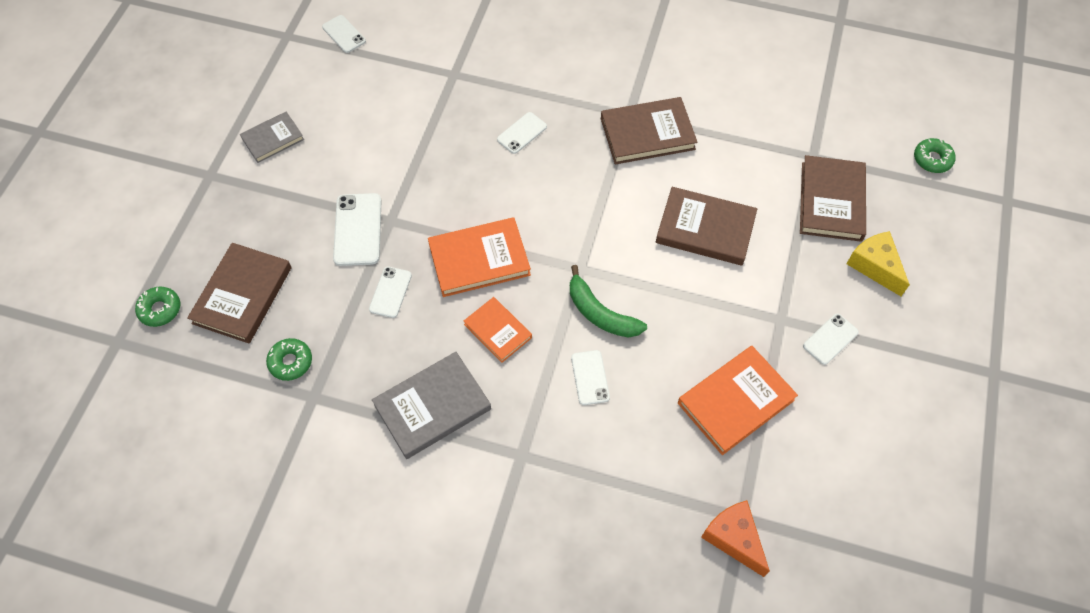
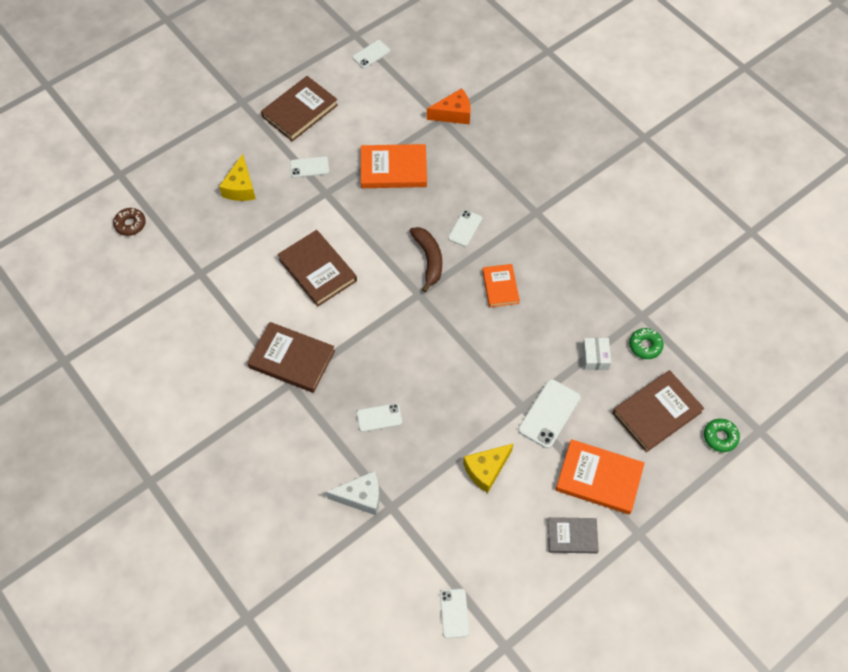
camera: 145 degrees left, 0 degrees up
white phone [369,266,412,318] -> white phone moved to [353,40,390,68]
grey book [372,352,491,459] -> none
orange book [428,217,531,297] -> orange book moved to [556,439,645,515]
green banana [570,265,647,338] -> brown banana [410,227,442,292]
orange cheese [701,500,770,577] -> orange cheese turned 105 degrees counterclockwise [427,88,471,124]
brown book [800,155,866,242] -> brown book moved to [261,76,338,141]
green donut [914,138,955,173] -> brown donut [113,208,146,236]
none -> white cheese [326,471,380,515]
none -> yellow cheese [463,443,514,493]
none -> white box [582,338,611,370]

